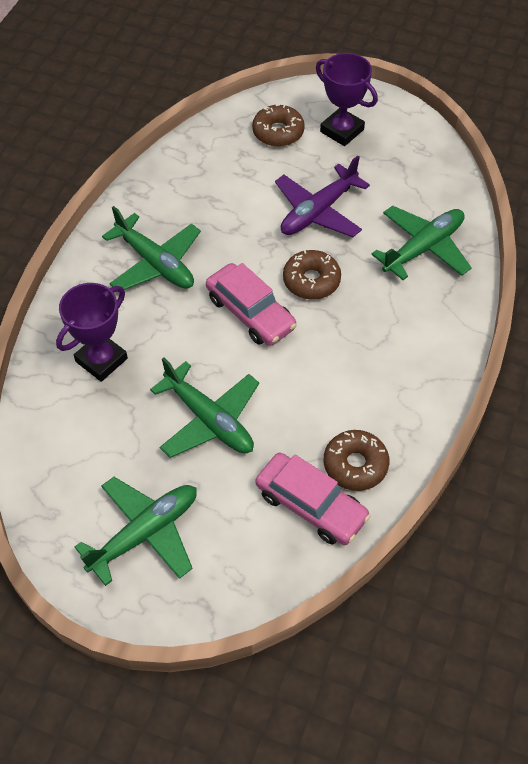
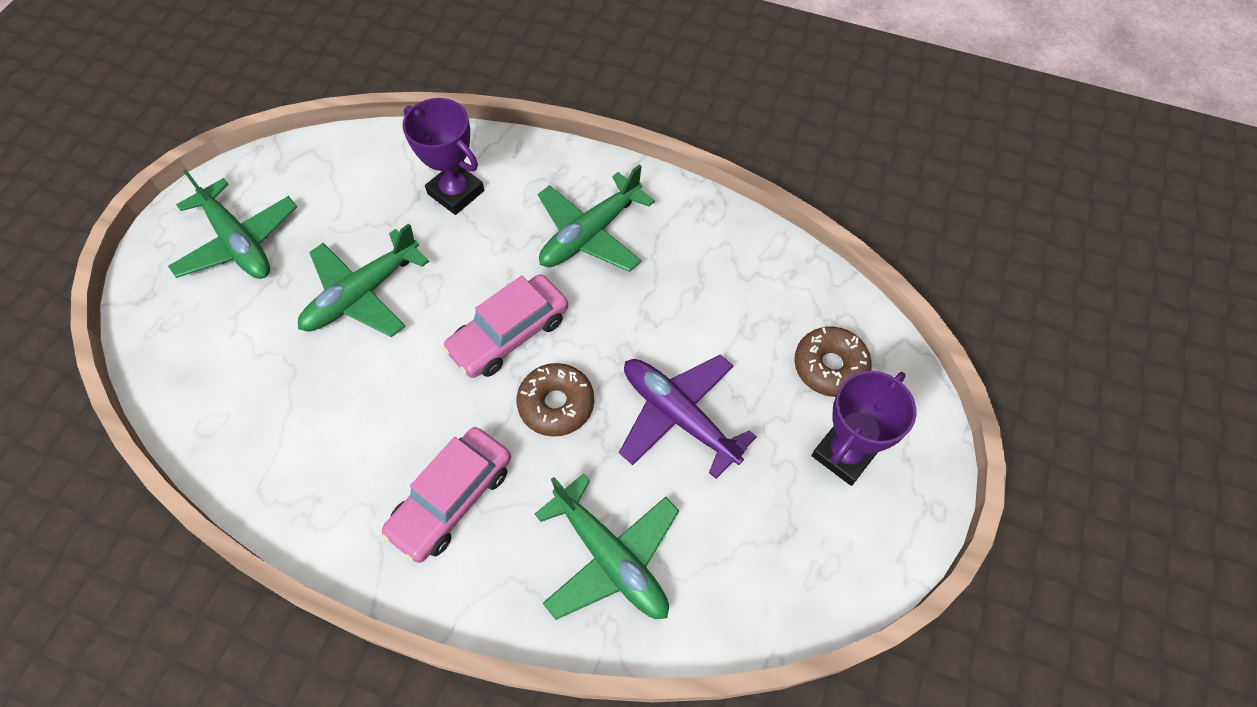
camera: 90 degrees right, 5 degrees up
pink car [256,453,371,545] -> pink car moved to [381,427,511,563]
brown donut [324,430,389,491] -> none

